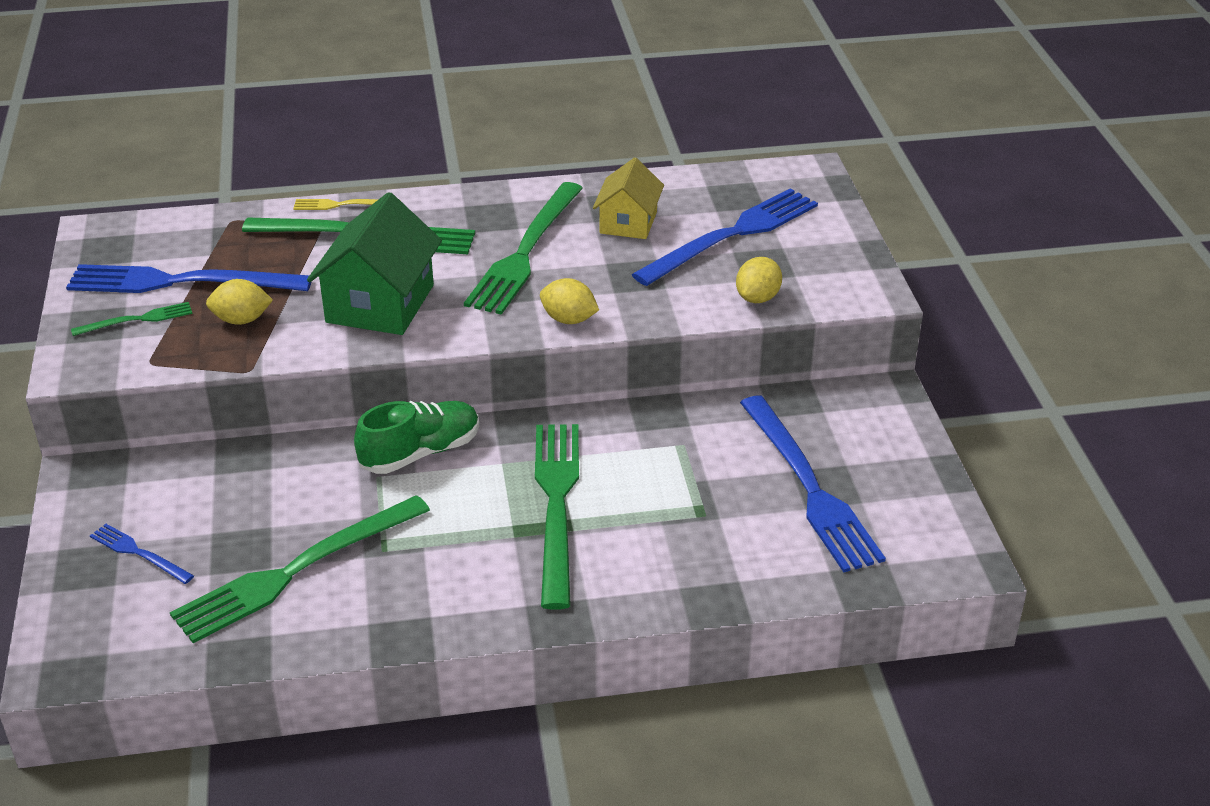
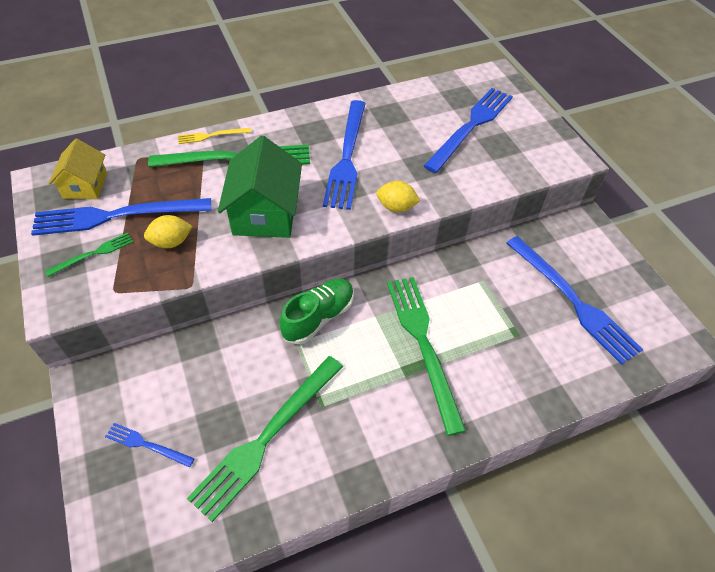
camera: 15 degrees left, 15 degrees up
green fork [464,182,583,315] -> blue fork [323,100,366,210]
yellow house [593,157,664,239] -> yellow house moved to [48,138,107,199]
yellow lemon [736,257,782,303] -> none

